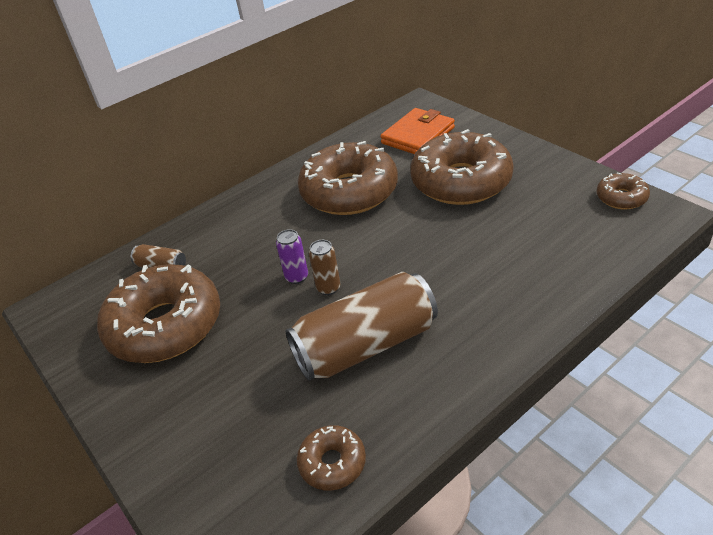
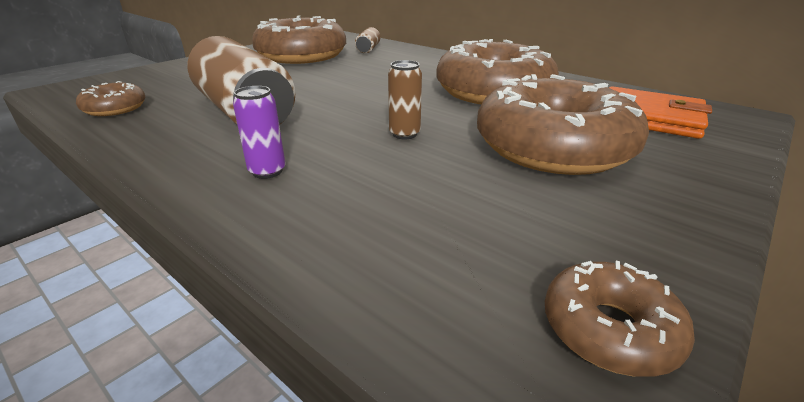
camera: 75 degrees right, 10 degrees down
purple can [276,229,308,284] -> purple can moved to [233,86,286,179]
brown can [309,240,340,295] -> brown can moved to [388,60,422,139]

